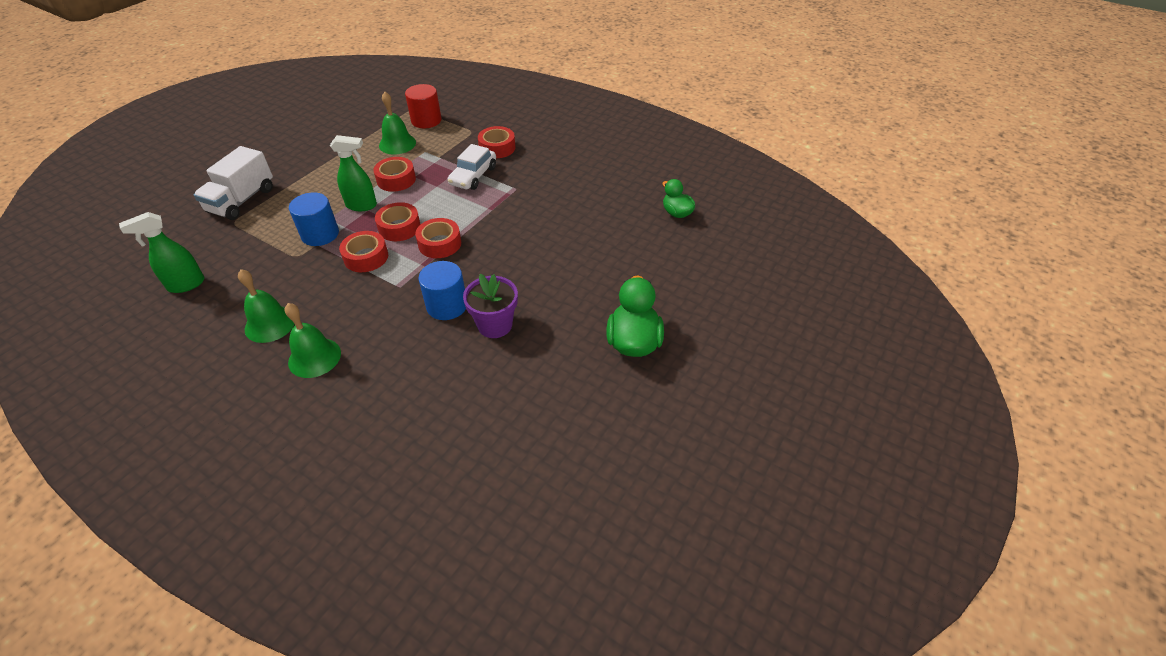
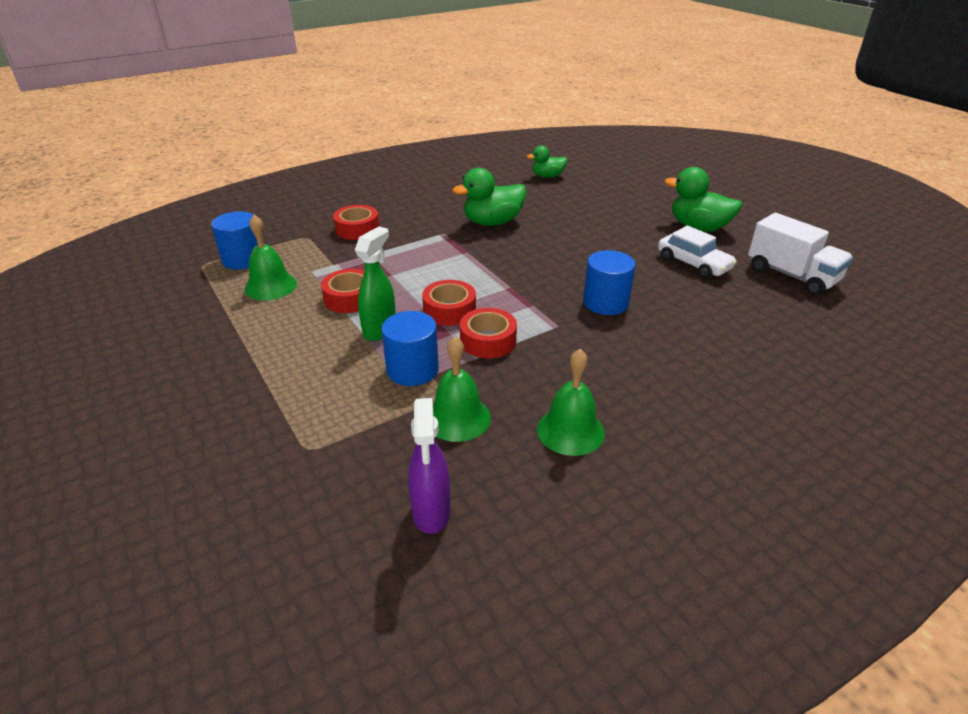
camera: 65 degrees left, 10 degrees down
green spray bottle [119,212,205,293] -> purple spray bottle [408,398,450,534]
white truck [194,146,273,220] -> white truck moved to [748,213,853,296]
green bell [285,303,341,378] -> green bell moved to [433,337,491,442]
red cylinder [405,84,442,128] -> blue cylinder [211,211,258,270]
red tape [415,218,461,258] -> none
white car [448,144,496,190] -> white car moved to [658,226,737,279]
purple flower pot [463,274,518,338] -> none
none -> green duck [452,168,526,226]

